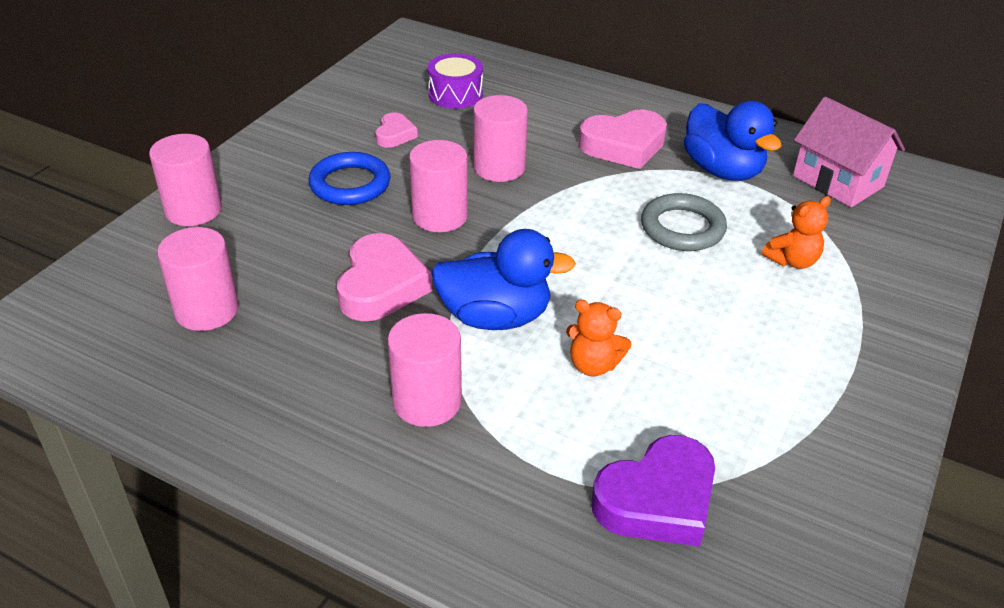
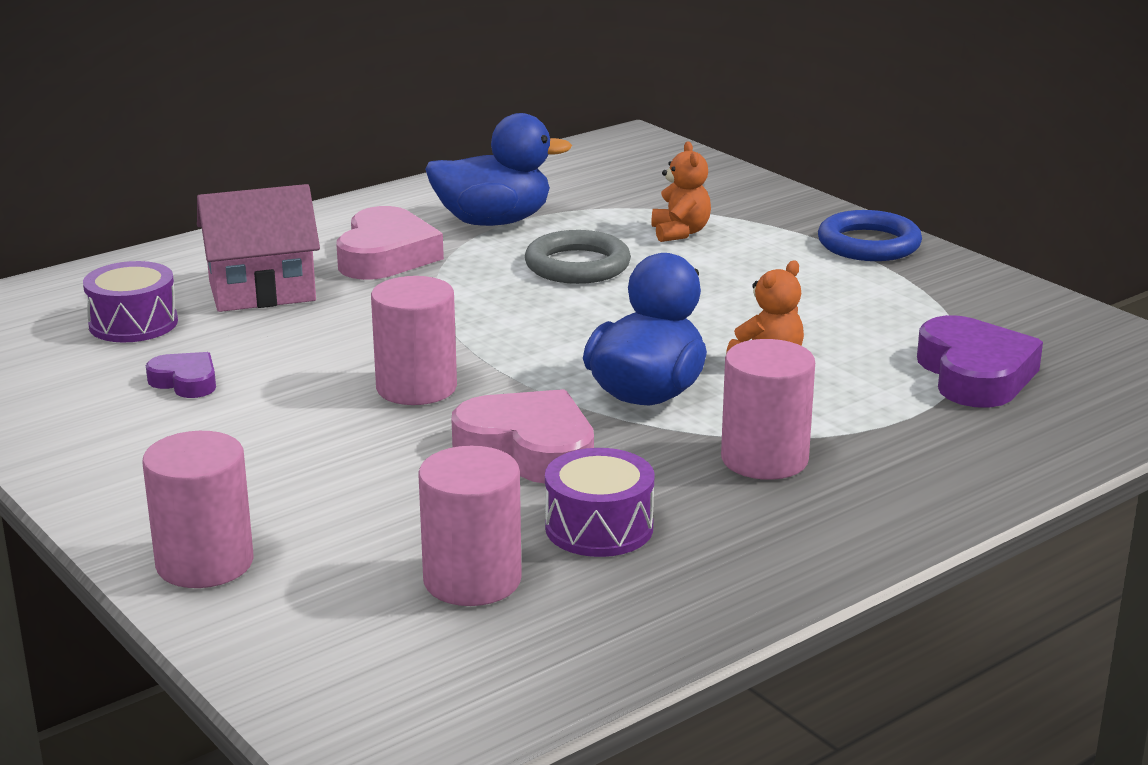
camera: 65 degrees left, 15 degrees down
blue ring [308,152,391,205] -> blue ring moved to [818,210,922,261]
pink heart [376,112,418,148] -> purple heart [146,352,216,398]
pink cylinder [473,95,528,182] -> none
pink house [793,97,905,207] -> pink house moved to [197,184,320,312]
none -> purple drum [545,448,655,557]

